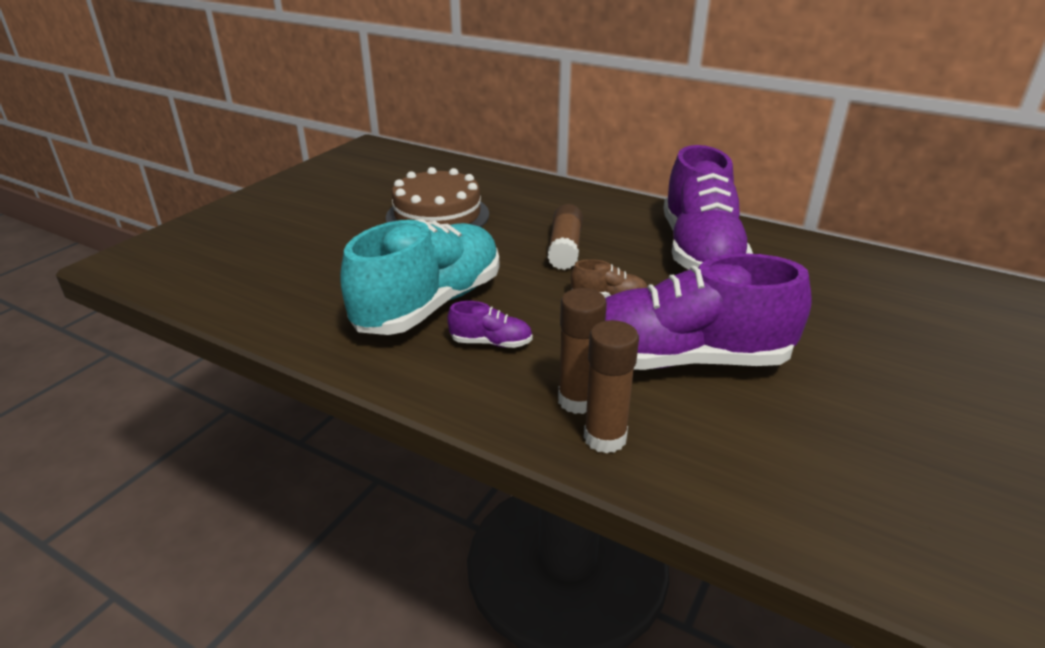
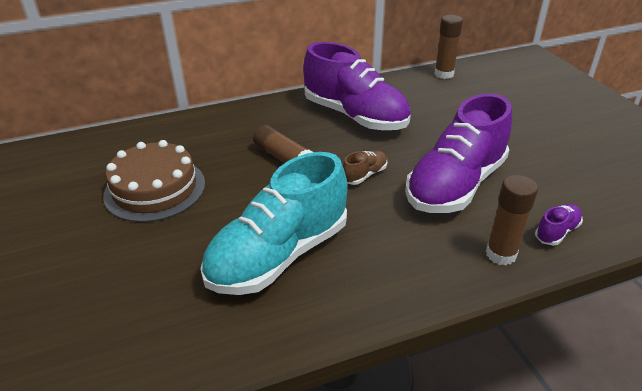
camera: 50 degrees left, 5 degrees up
turquoise shoe [340,219,500,335] -> turquoise shoe turned 120 degrees counterclockwise [201,152,347,295]
purple shoe [447,301,533,348] -> purple shoe moved to [535,204,583,245]
brown glue stick [558,288,607,414] -> brown glue stick moved to [434,15,463,79]

